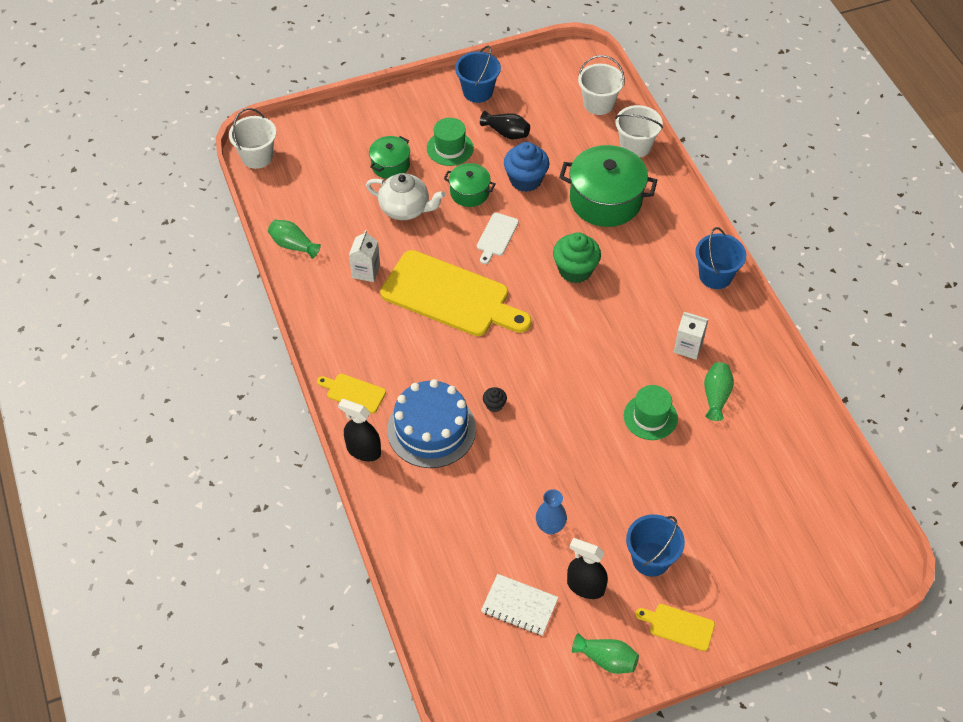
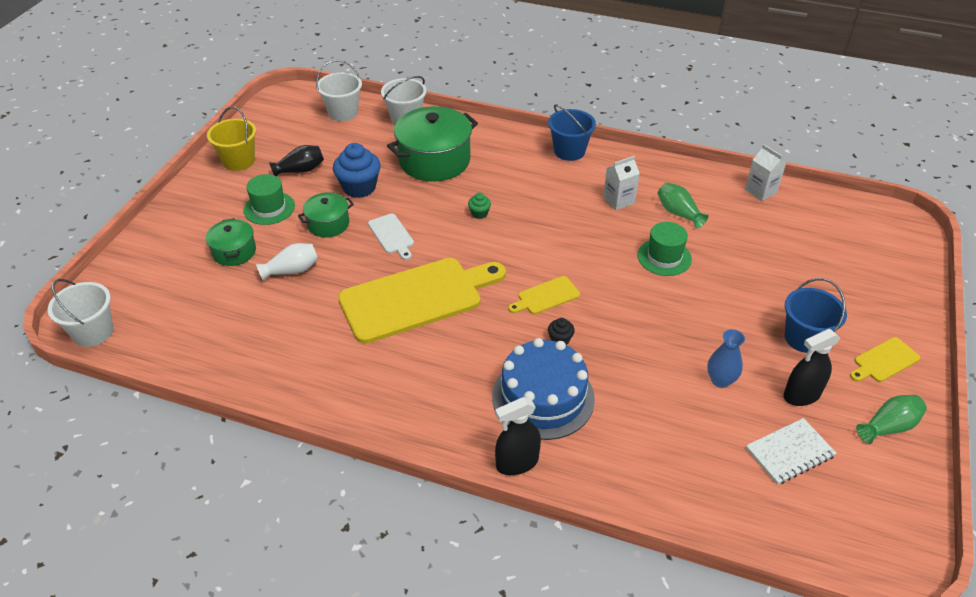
camera: 50 degrees left, 10 degrees down
green vase [268,220,321,259] -> none
yellow cutting board [317,374,386,414] -> yellow cutting board moved to [508,276,580,314]
white carton [349,230,380,282] -> white carton moved to [745,145,786,201]
white teapot [366,173,445,220] -> white vase [256,243,318,281]
blue bucket [455,46,501,103] -> yellow bucket [207,107,256,171]
green cupcake [553,232,601,283] -> green cupcake [468,193,491,219], size x0.48

